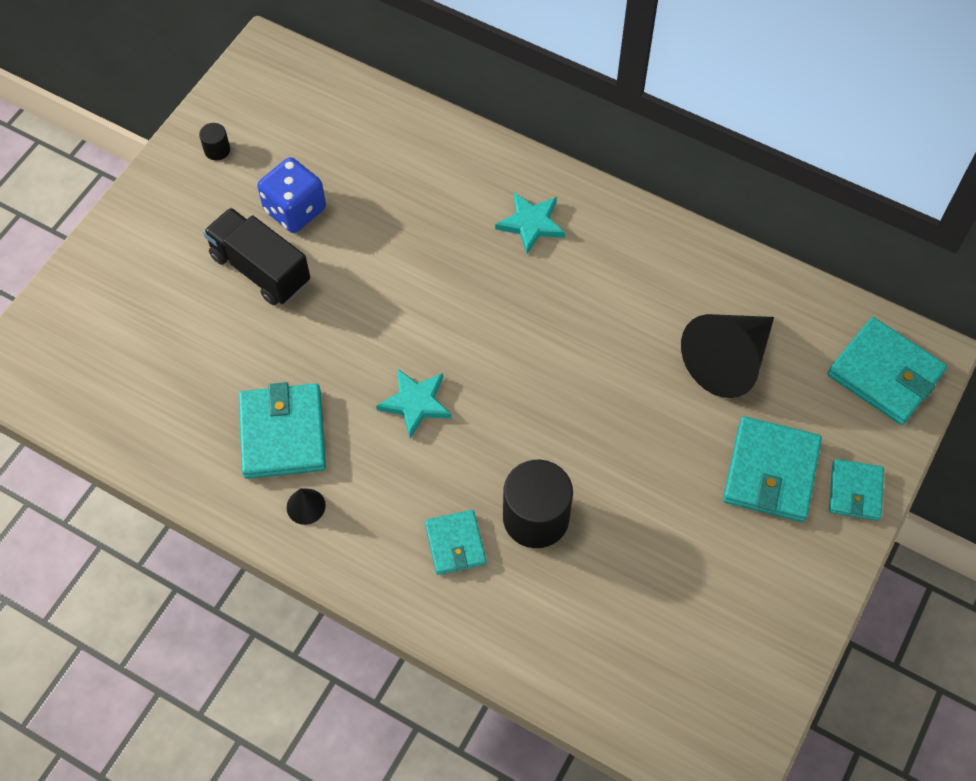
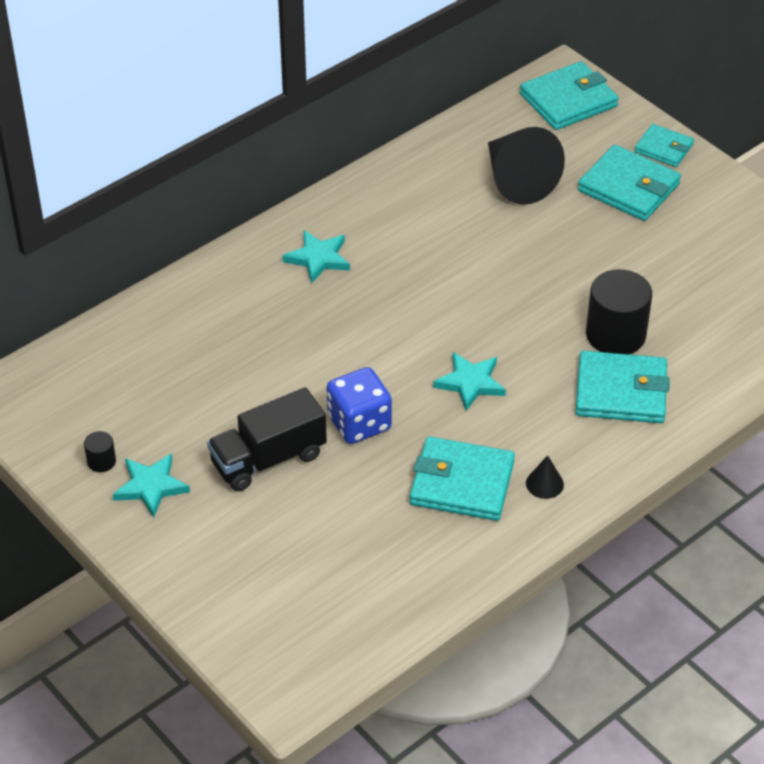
camera: 70 degrees left, 15 degrees down
blue dice [257,157,326,233] -> blue dice moved to [327,367,392,444]
turquoise wallet [425,510,486,575] -> turquoise wallet [576,351,670,423], size x1.65
none -> turquoise star [113,453,190,518]

